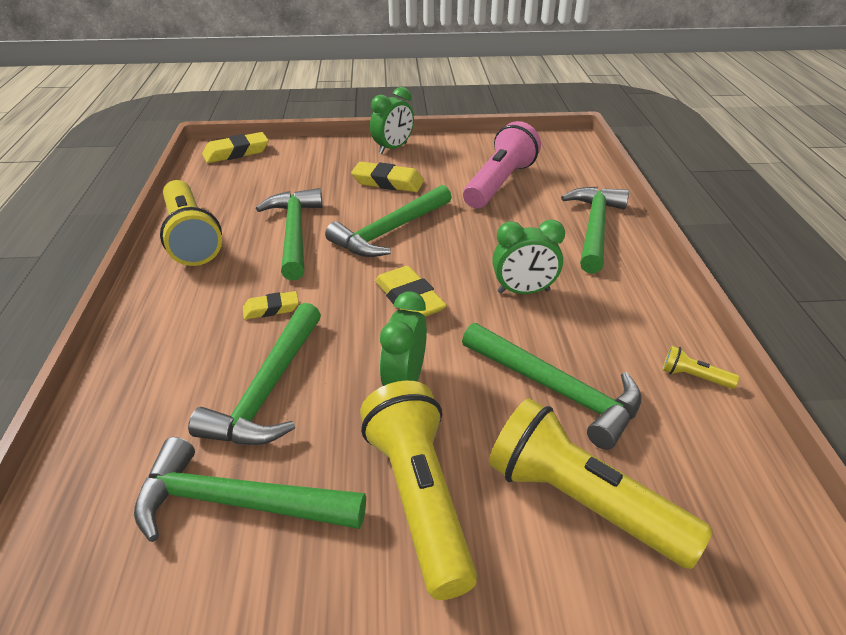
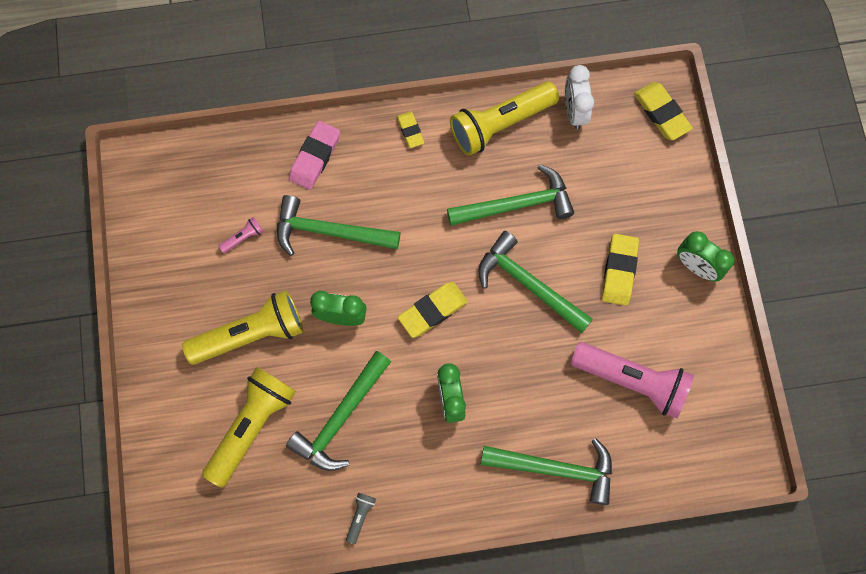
camera: 85 degrees right, 35 degrees up
green hammer [134,437,366,542] -> pink flashlight [219,217,264,253]
yellow eraser [243,291,299,319] -> yellow eraser moved to [397,111,424,148]
yellow flashlight [663,346,739,389] -> grey flashlight [346,493,376,544]
none -> pink eraser [289,121,340,190]
none -> white clock [565,65,594,129]

